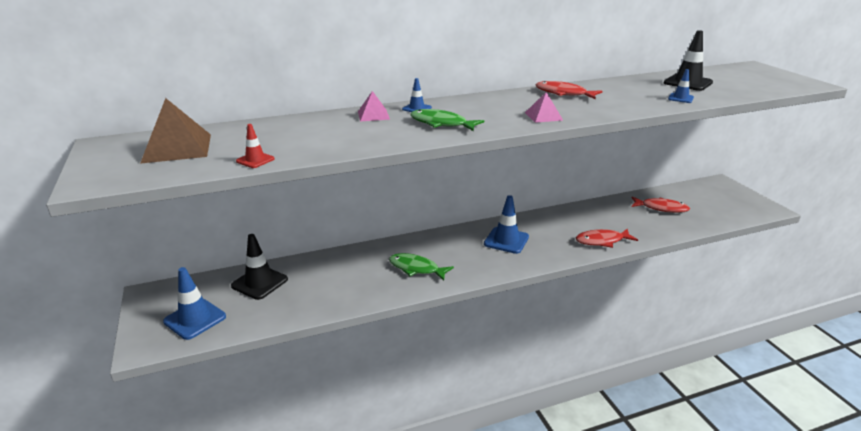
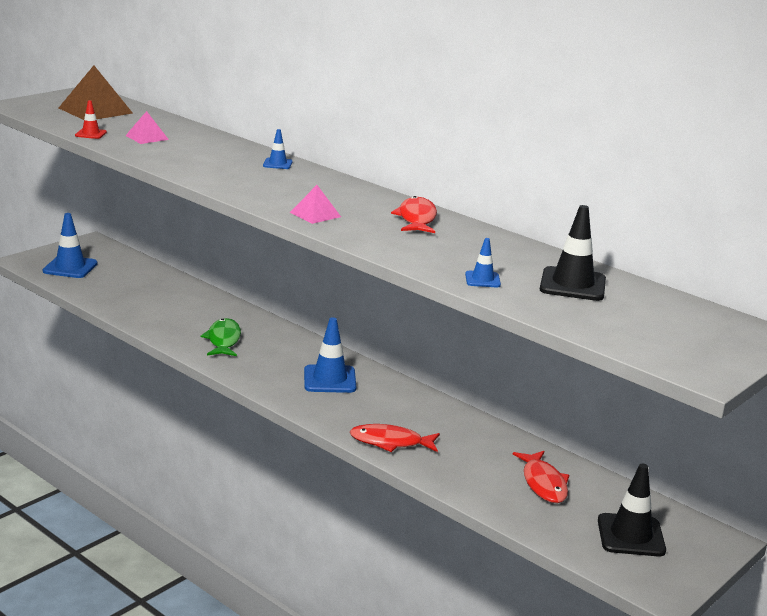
camera: 60 degrees right, 5 degrees down
black traffic cone [231,234,288,300] -> black traffic cone moved to [598,464,666,556]
pink pyramid [358,91,390,121] -> pink pyramid moved to [125,111,169,144]
green fish [410,109,484,131] -> none
red fish [576,228,638,248] -> red fish turned 45 degrees counterclockwise [350,424,440,452]

